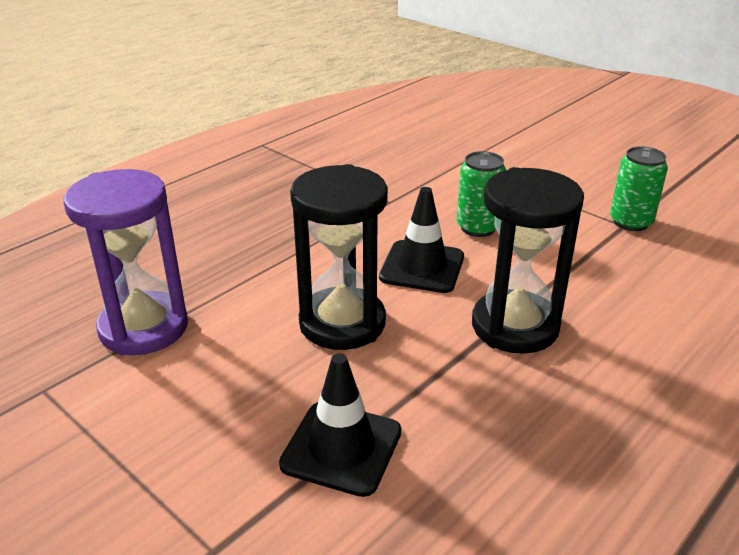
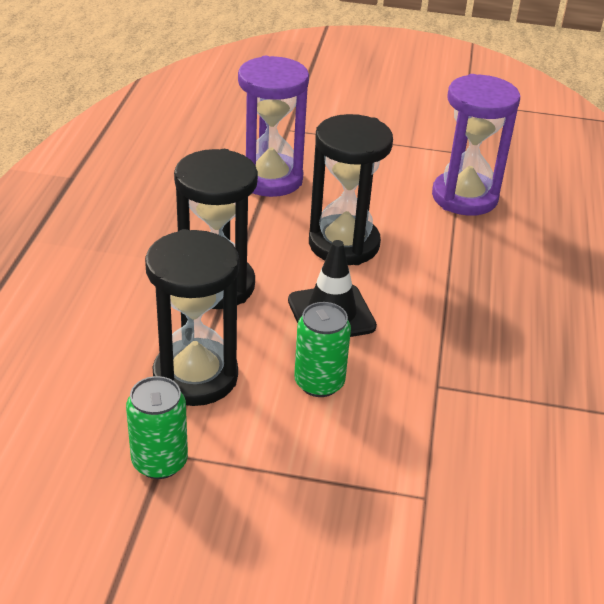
camera: 145 degrees right, 5 degrees up
black traffic cone [279,353,401,497] -> purple hourglass [238,56,309,197]
none -> black hourglass [145,229,239,406]

